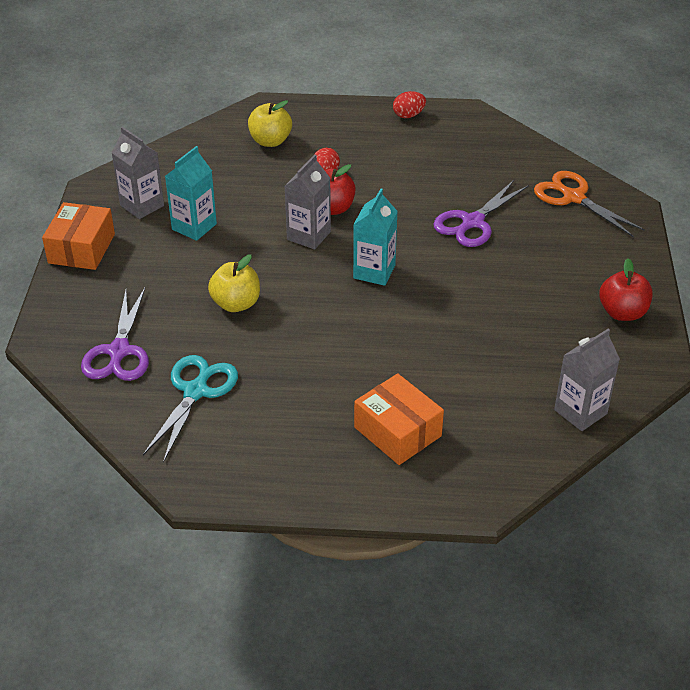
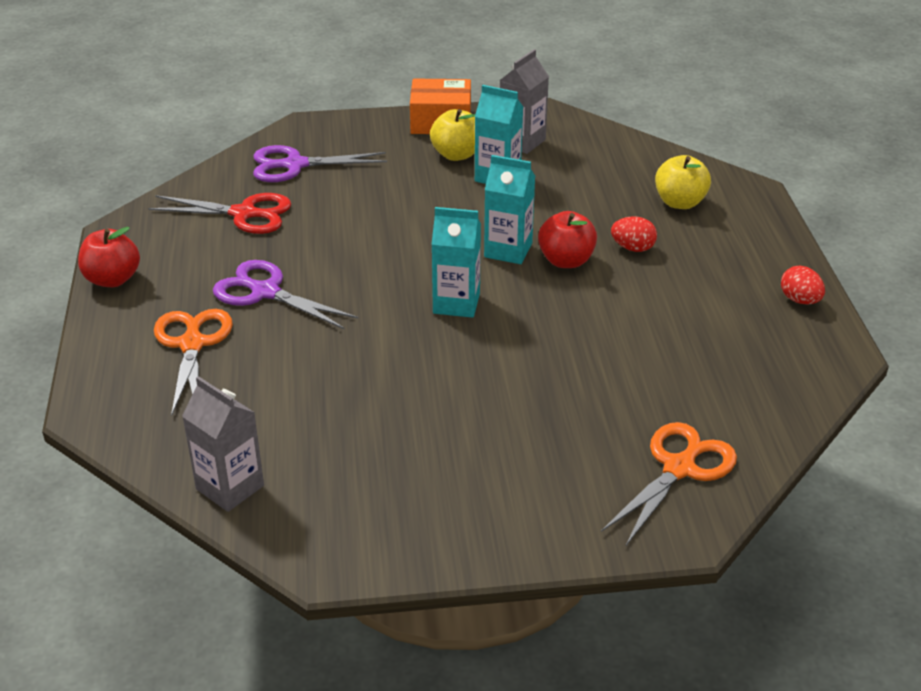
camera: 80 degrees right, 5 degrees down
turquoise scissors [143,355,238,463] -> red scissors [148,193,291,234]
yellow apple [208,255,260,312] -> yellow apple moved to [430,109,475,161]
grey carton [285,154,331,250] -> turquoise carton [484,155,535,264]
orange box [354,373,444,465] -> orange scissors [154,309,233,417]
purple scissors [433,180,529,247] -> purple scissors moved to [213,260,358,330]
red apple [599,258,653,321] -> red apple moved to [78,227,140,287]

